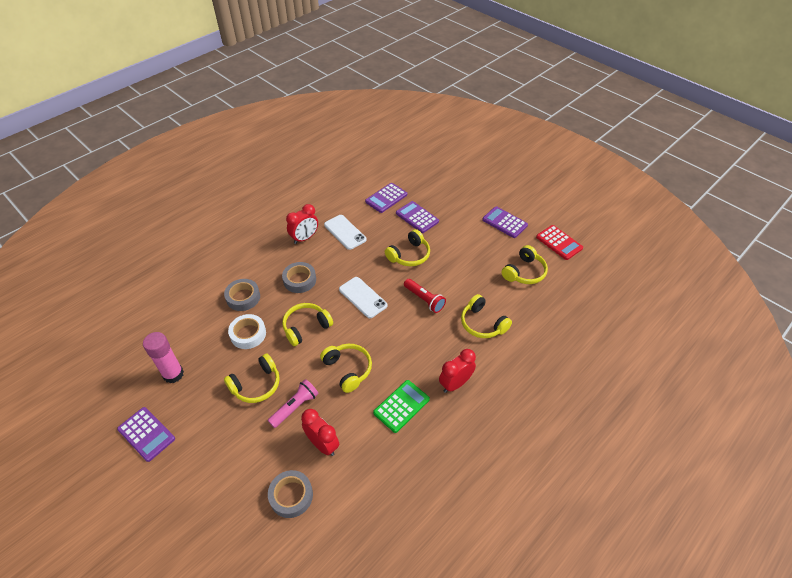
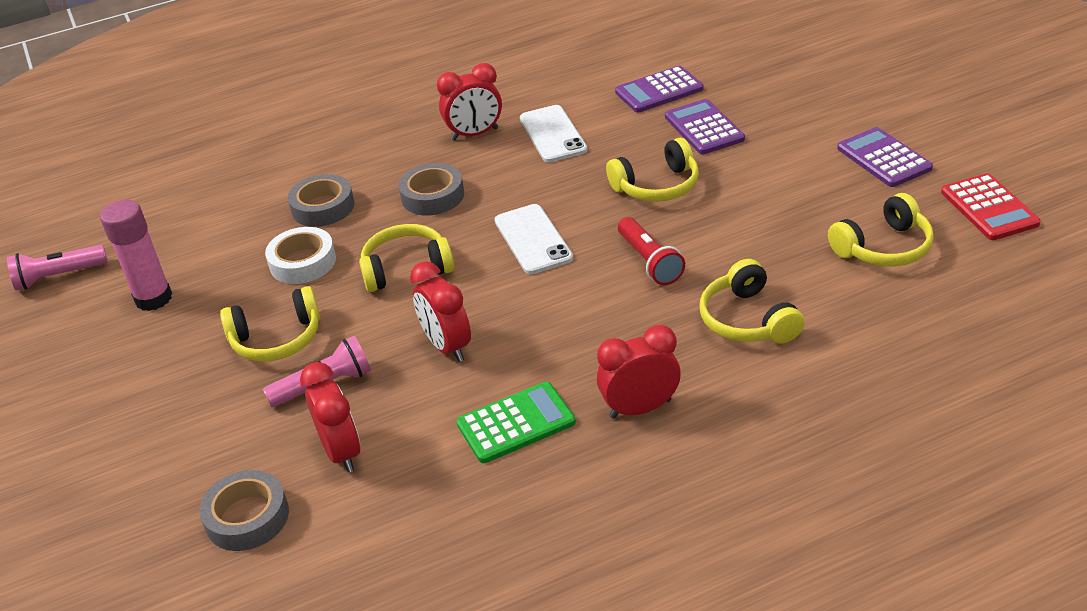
camera: 25 degrees right, 10 degrees down
purple calculator [117,407,175,462] -> none
yellow headphones [320,344,372,393] -> red clock [410,261,471,362]
none -> pink flashlight [7,245,107,290]

